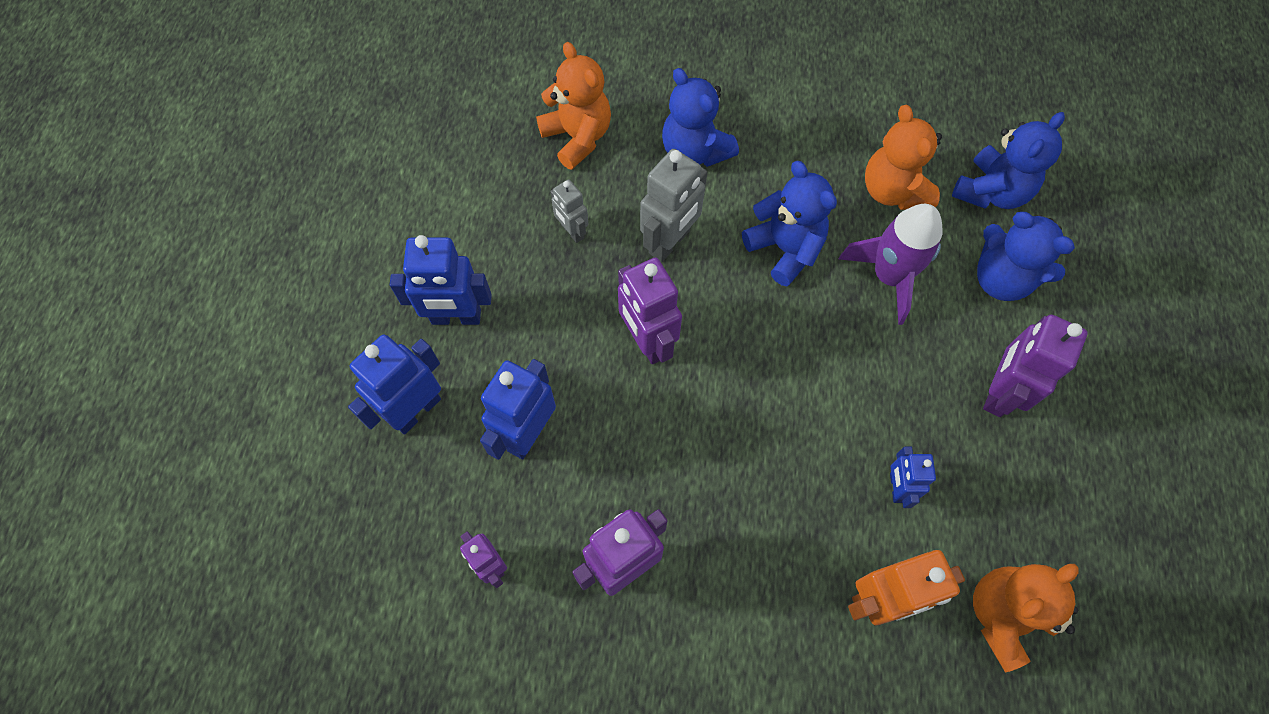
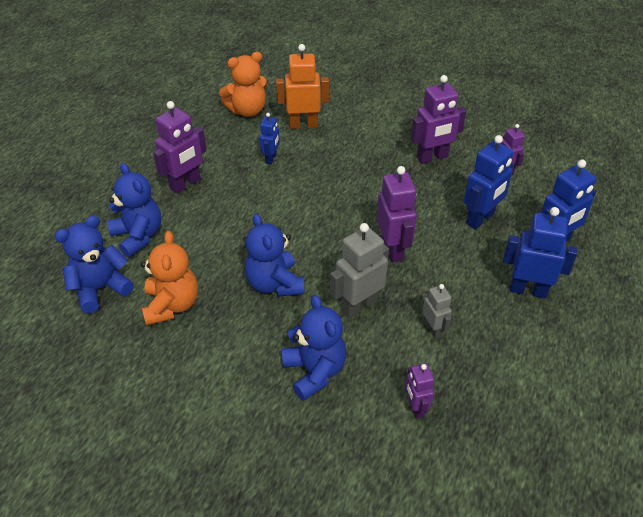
camera: 165 degrees left, 20 degrees down
orange teddy bear [536,42,611,170] -> purple robot [405,363,434,419]
purple rocket [839,204,943,325] -> none

